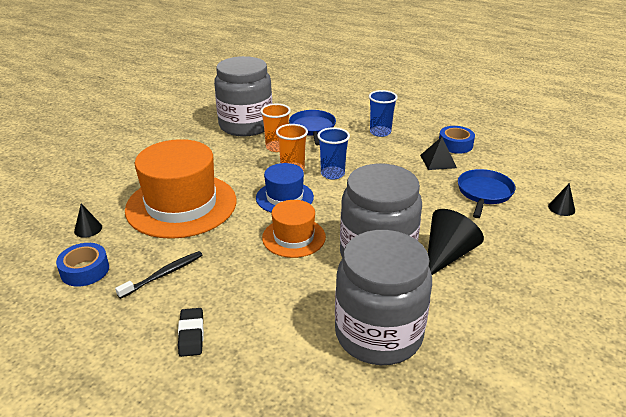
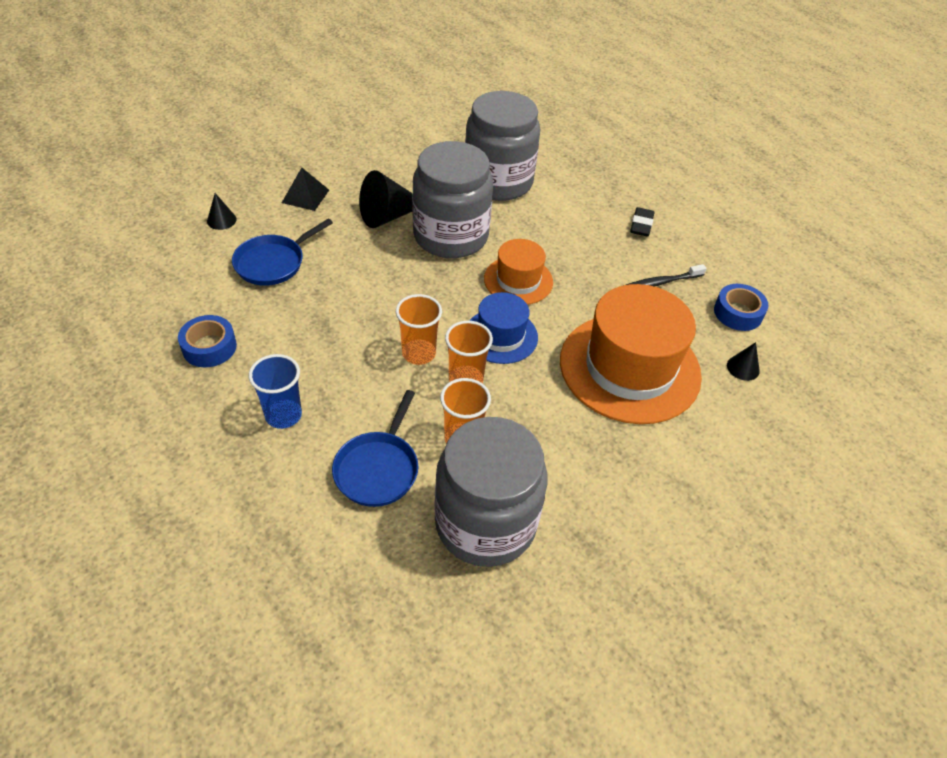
camera: 160 degrees left, 15 degrees up
blue cup [317,127,350,180] -> orange cup [396,294,442,365]
black pyramid [420,137,457,170] -> black pyramid moved to [282,168,329,211]

